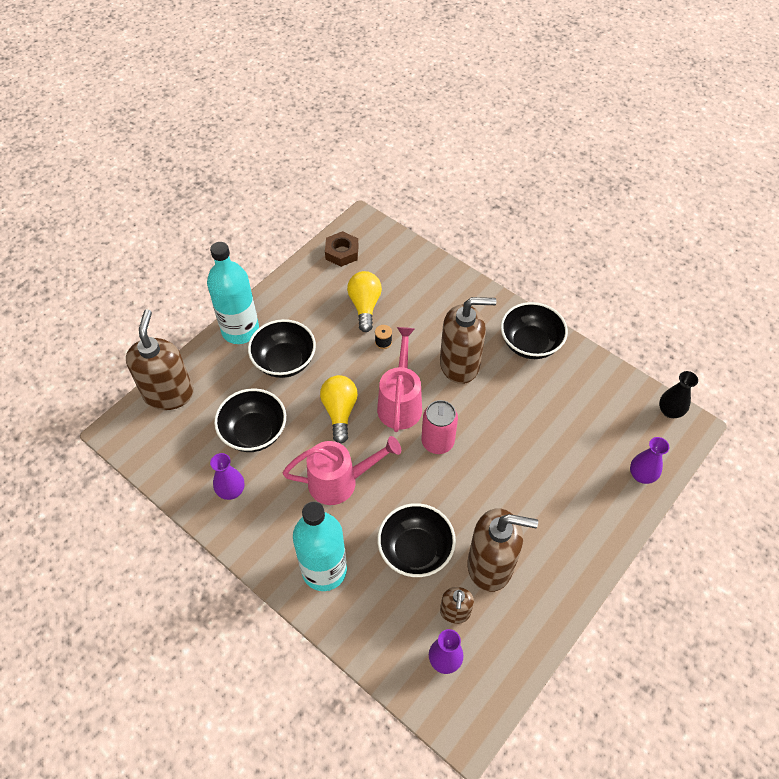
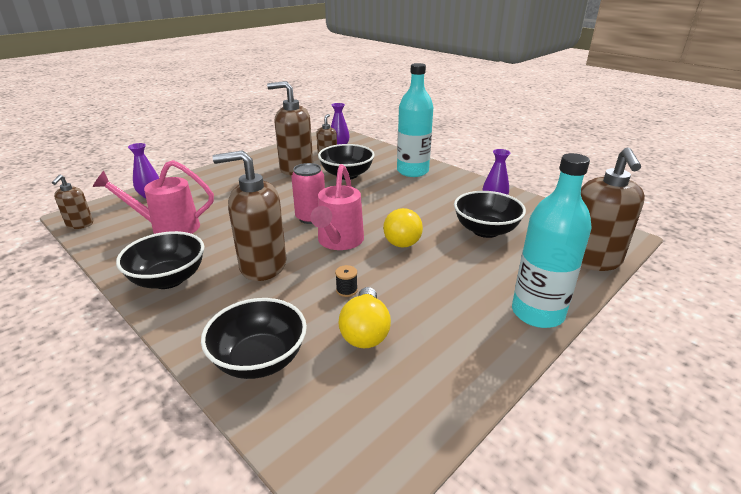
camera: 175 degrees left, 25 degrees down
black bowl [248,319,316,378] -> black bowl moved to [201,298,307,379]
pink watering can [282,436,401,505] -> pink watering can moved to [93,160,214,234]
brown nut [325,231,359,267] -> none
black vase [659,371,698,418] -> brown soap dispenser [52,175,93,229]

